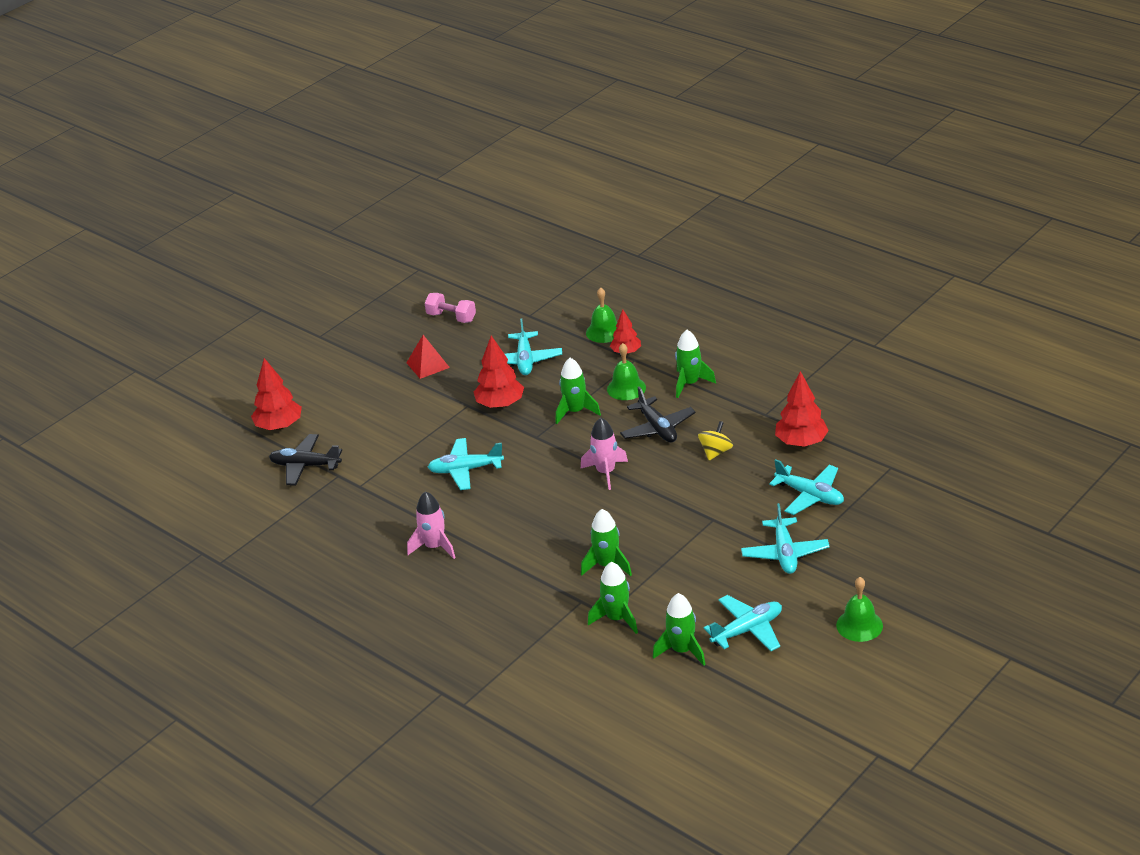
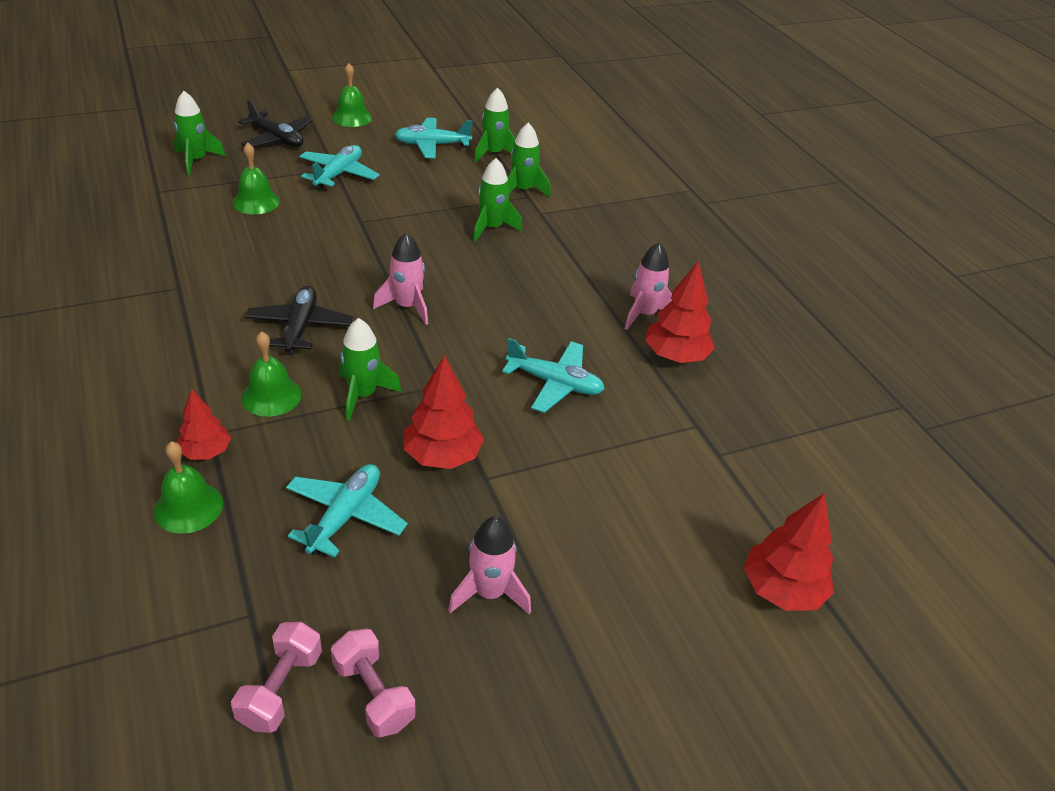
camera: 160 degrees left, 5 degrees up
black plane [269,434,342,486] -> black plane moved to [239,99,312,147]
red pyramid [407,335,450,379] -> pink rocket [448,516,531,615]
green rocket [675,330,716,398] -> green rocket moved to [174,91,225,175]
yellow spinning top [698,421,733,460] -> none
turquoise plane [769,459,844,515] -> green bell [233,143,280,214]
red tree [775,371,829,447] -> red tree moved to [645,261,715,363]
none -> pink dumbbell [231,622,322,733]

